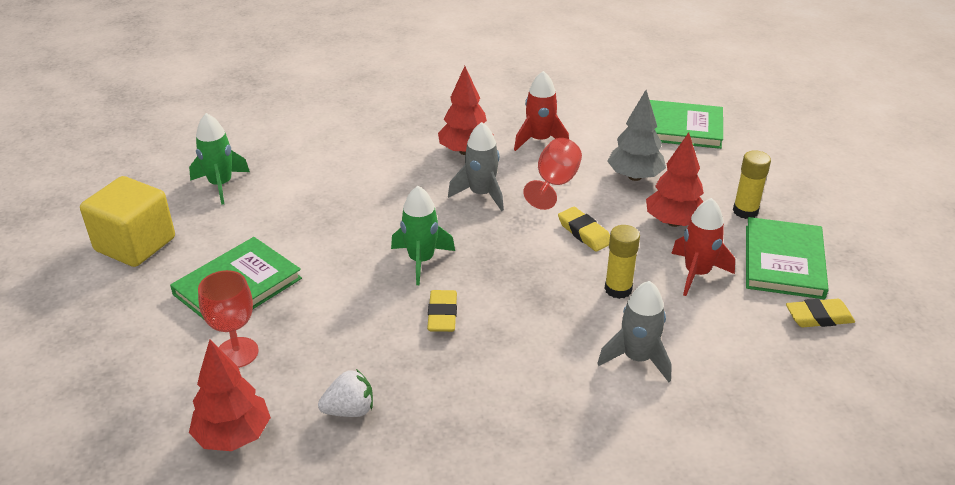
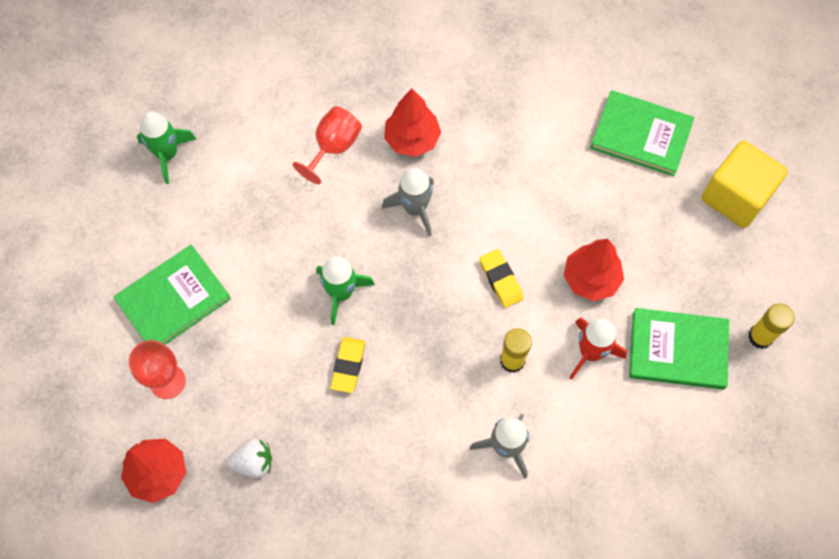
camera: 10 degrees right, 30 degrees up
yellow cube [80,176,175,267] -> yellow cube moved to [702,141,788,228]
red rocket [514,71,569,151] -> none
red goblet [523,138,582,210] -> red goblet moved to [293,106,362,184]
grey tree [607,90,666,181] -> none
yellow glue stick [733,150,771,219] -> yellow glue stick moved to [748,303,795,349]
green book [746,217,829,299] -> green book turned 75 degrees clockwise [629,308,729,390]
yellow eraser [786,299,855,327] -> none

